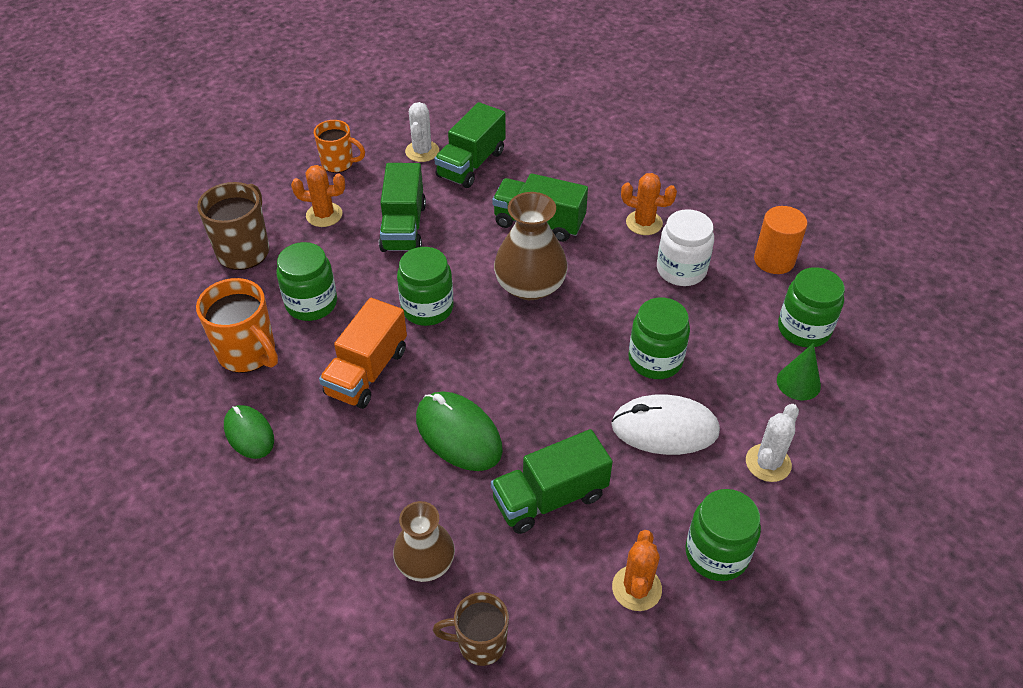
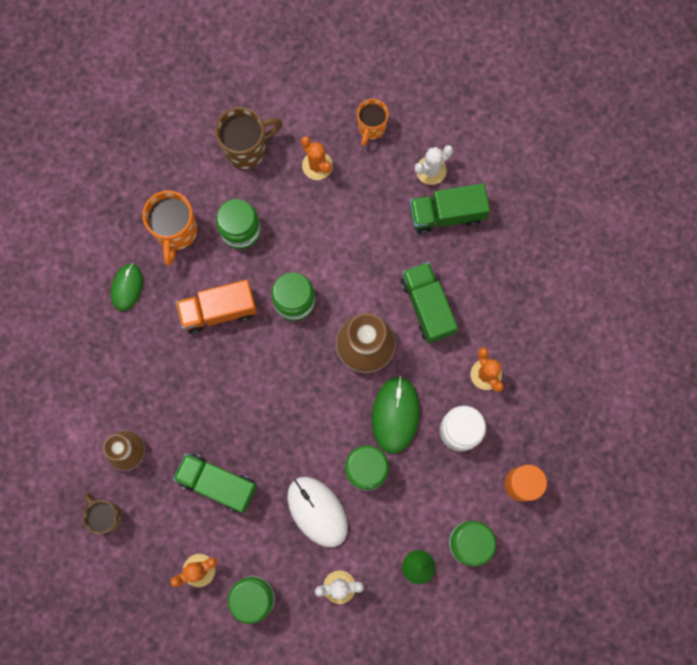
camera: 50 degrees right, 30 degrees up
orange mug [314,120,365,173] -> orange mug turned 45 degrees clockwise [357,99,389,147]
green truck [379,163,426,252] -> none
green mouse [416,391,503,471] -> green mouse moved to [372,376,420,454]

